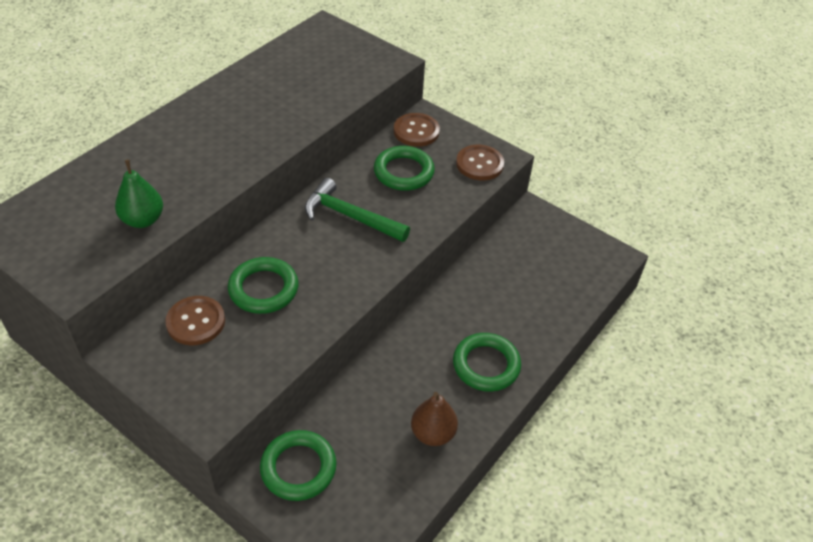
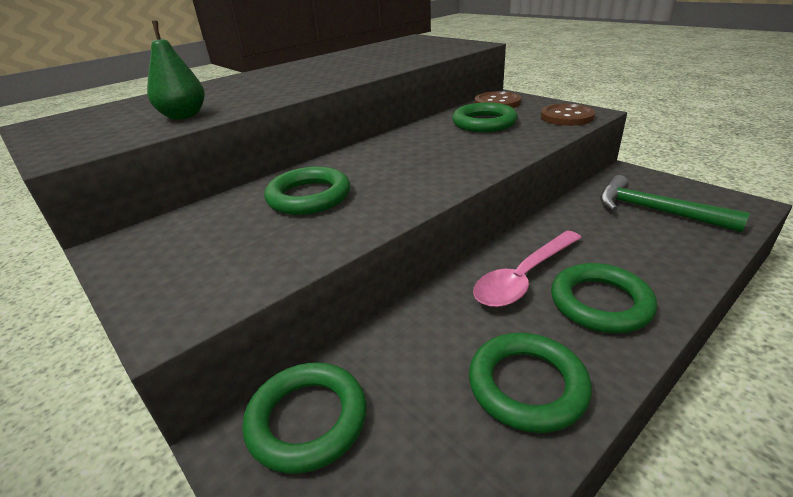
camera: 15 degrees right, 15 degrees down
brown button [165,296,225,345] -> none
green hammer [305,178,410,242] -> green hammer moved to [600,175,750,233]
brown pear [411,392,458,446] -> green ring [469,333,592,433]
none -> pink spoon [473,231,582,307]

